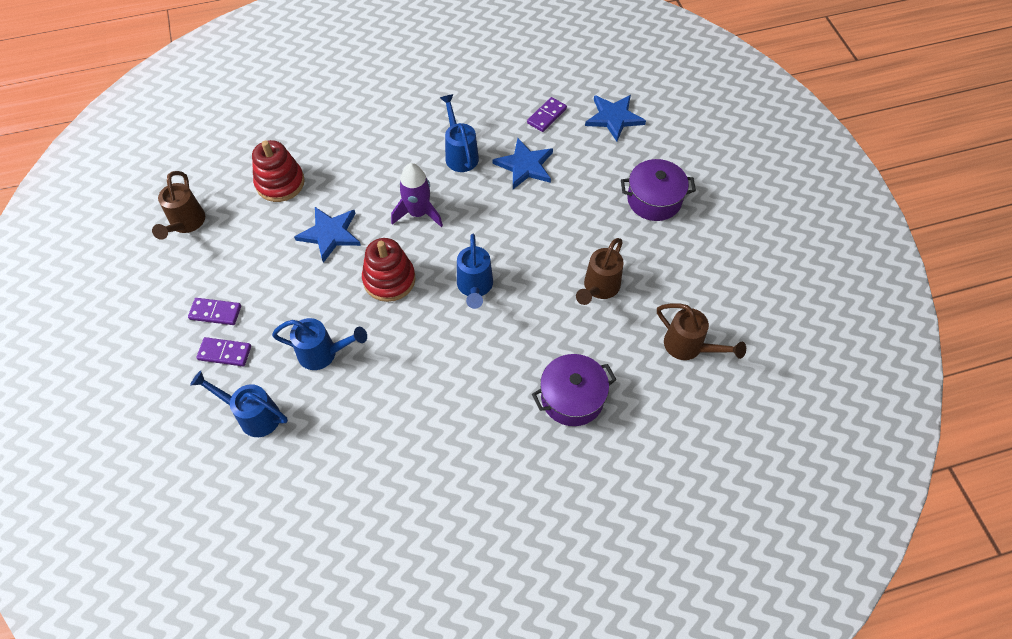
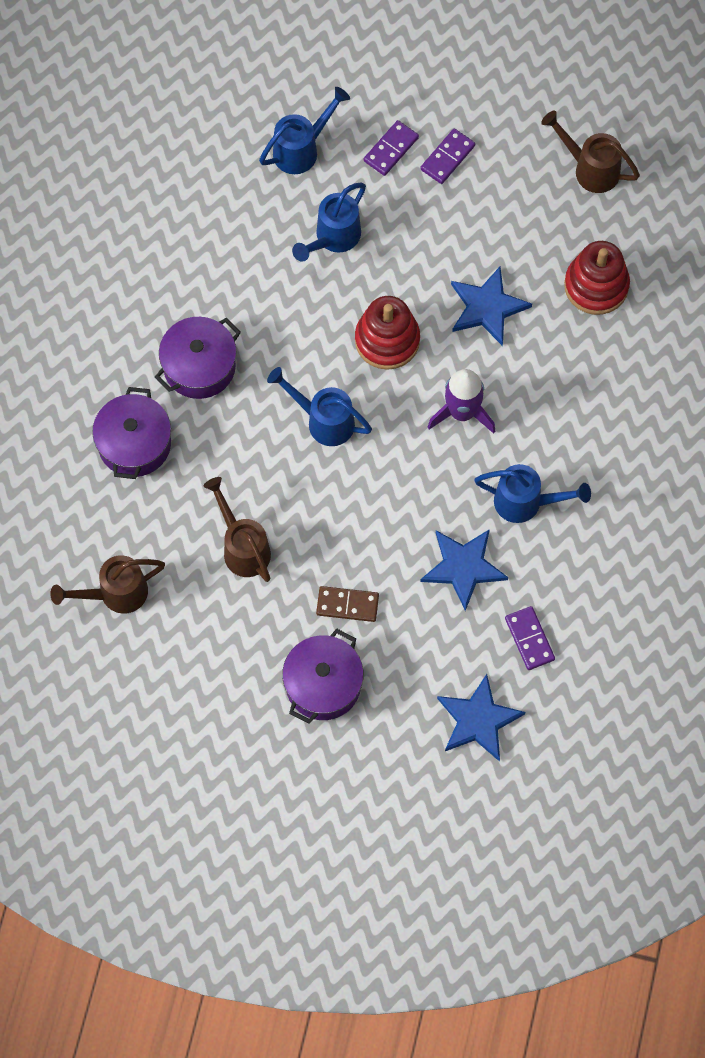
camera: 120 degrees right, 10 degrees up
none -> purple pot [155,317,241,399]
none -> brown domino [316,586,379,622]

